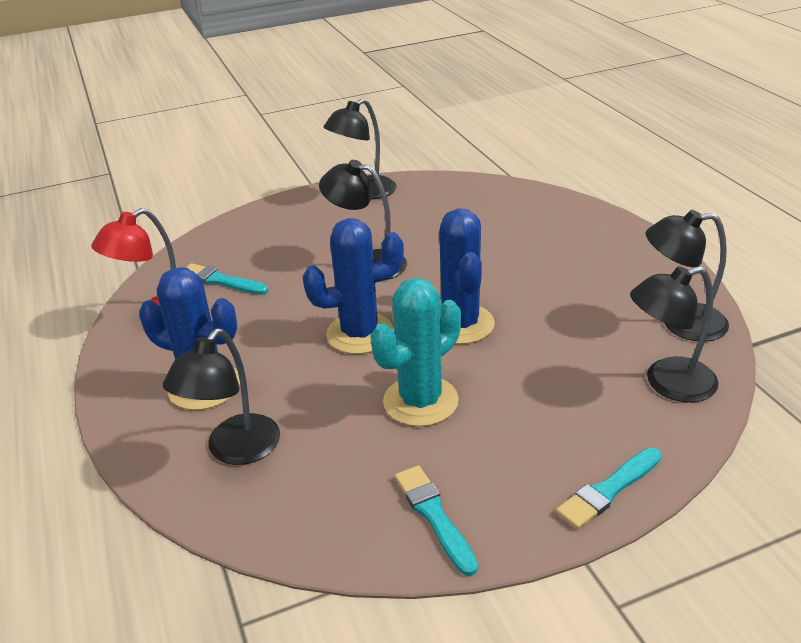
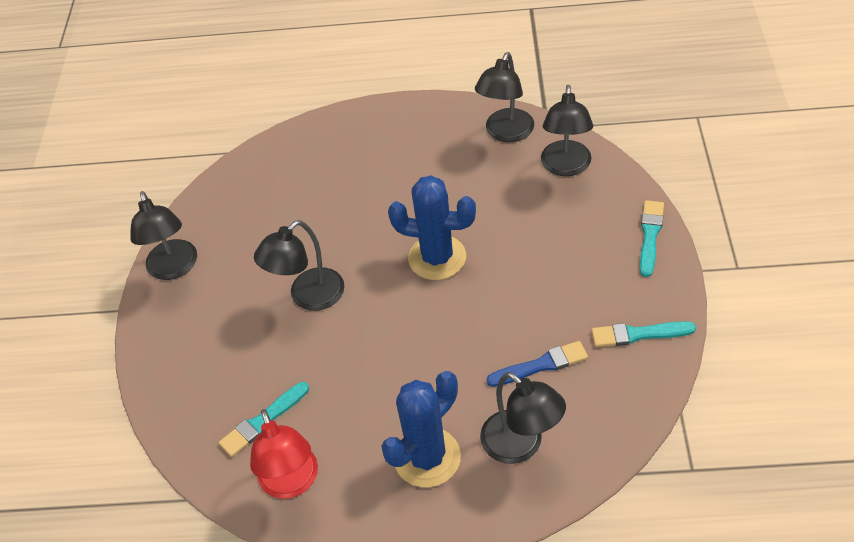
camera: 65 degrees left, 15 degrees up
blue cactus [302,218,404,354] -> none
turquoise cactus [370,278,461,427] -> none
turquoise brush [556,447,662,529] -> turquoise brush turned 150 degrees counterclockwise [640,200,664,277]
none -> blue brush [486,341,588,387]

